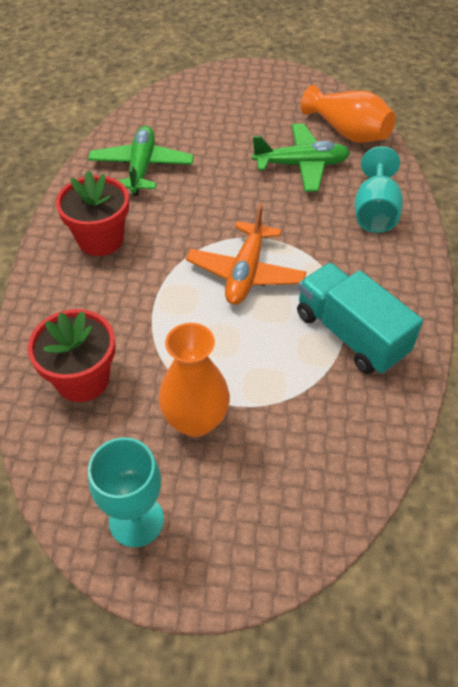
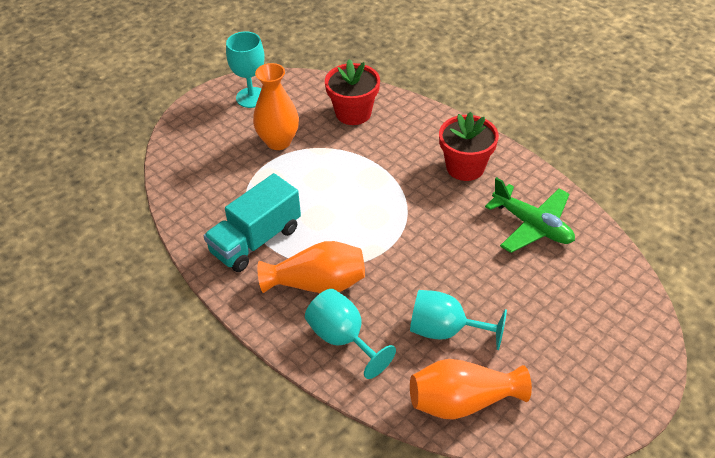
camera: 130 degrees right, 5 degrees down
orange plane [186,204,306,305] -> none
green plane [252,124,350,192] -> turquoise goblet [410,290,507,350]
turquoise truck [297,263,423,374] -> turquoise truck turned 135 degrees clockwise [204,173,301,272]
none -> orange vase [257,241,365,293]

